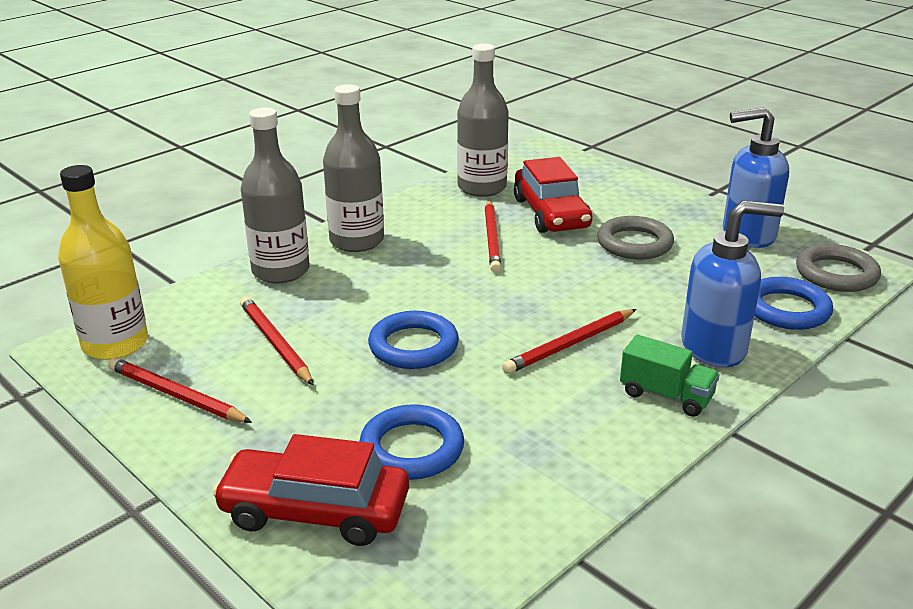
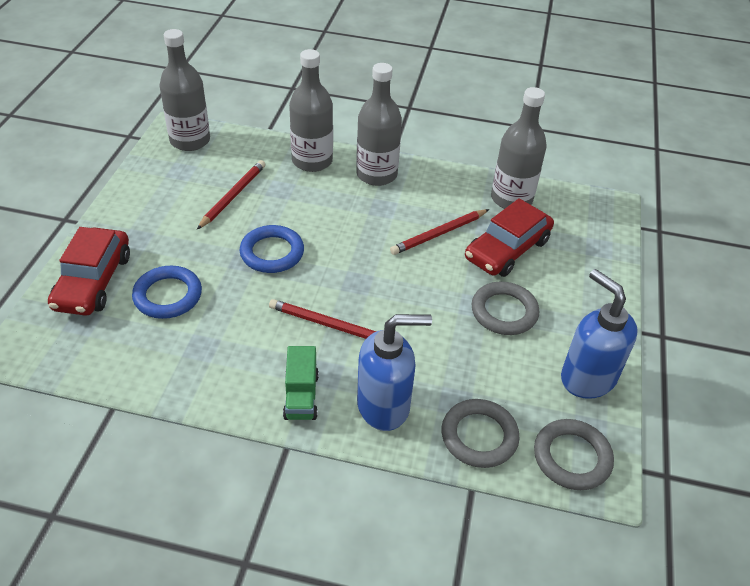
camera: 55 degrees right, 15 degrees up
yellow bottle [58,165,148,360] -> grey bottle [160,29,210,151]
red pencil [108,357,252,423] -> none
red car [212,434,409,546] -> red car turned 150 degrees counterclockwise [48,227,130,316]
blue soap dispenser [681,201,784,368] -> blue soap dispenser turned 60 degrees counterclockwise [357,314,432,431]
blue ring [755,277,833,330] -> grey ring [442,399,520,468]

